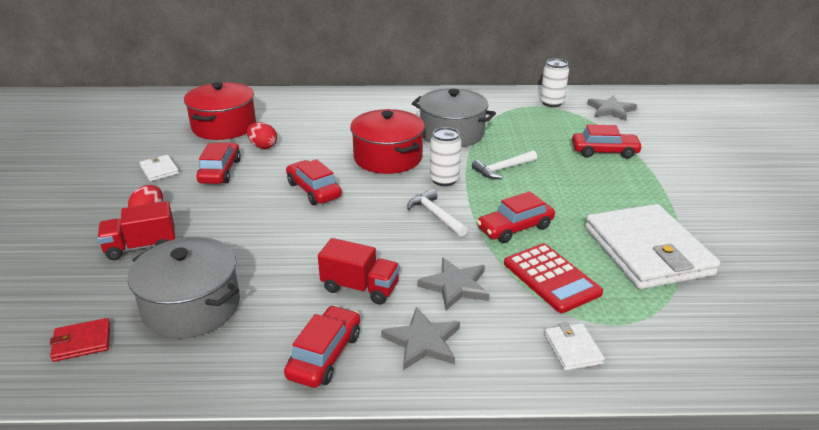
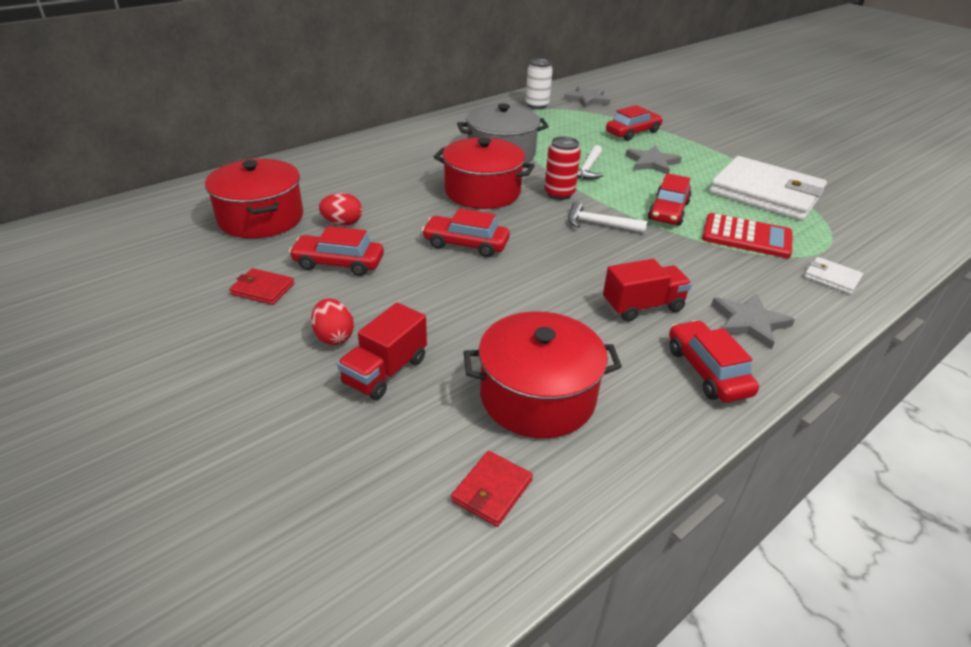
camera: 40 degrees left, 5 degrees up
grey pot [128,237,240,339] -> red pot [463,311,622,438]
white wallet [140,155,179,181] -> red wallet [229,268,294,305]
red car [196,142,241,184] -> red car turned 45 degrees counterclockwise [289,226,384,276]
grey star [417,257,490,310] -> grey star moved to [625,145,682,174]
white can [430,127,461,186] -> red can [544,136,581,200]

